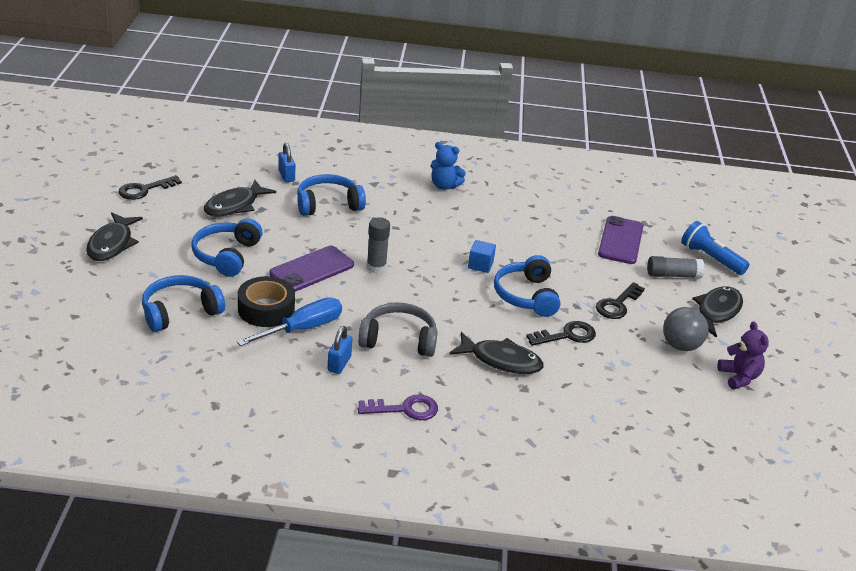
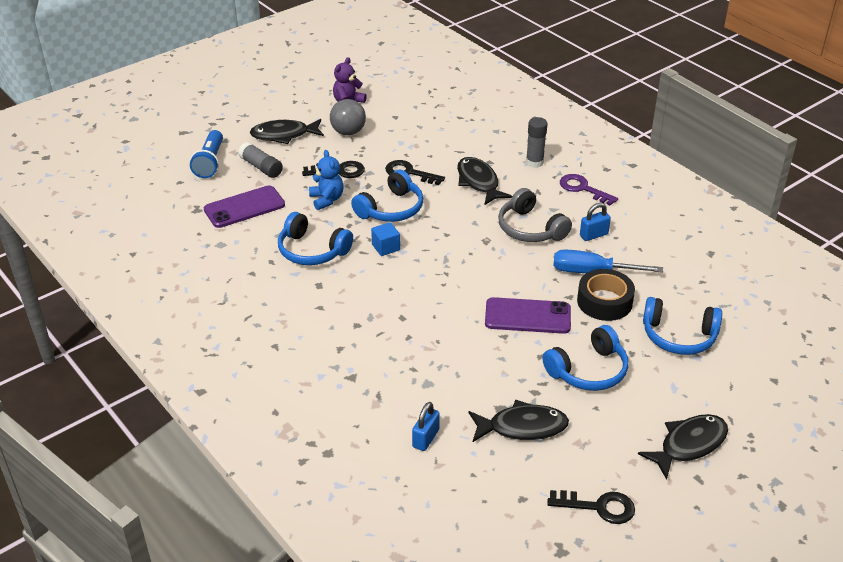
camera: 130 degrees left, 5 degrees up
blue headphones [297,174,366,216] -> blue headphones moved to [278,212,353,265]
grey glue stick [367,217,390,274] -> grey glue stick moved to [526,117,547,168]
blue teddy bear [431,142,466,190] -> blue teddy bear moved to [309,150,344,210]

